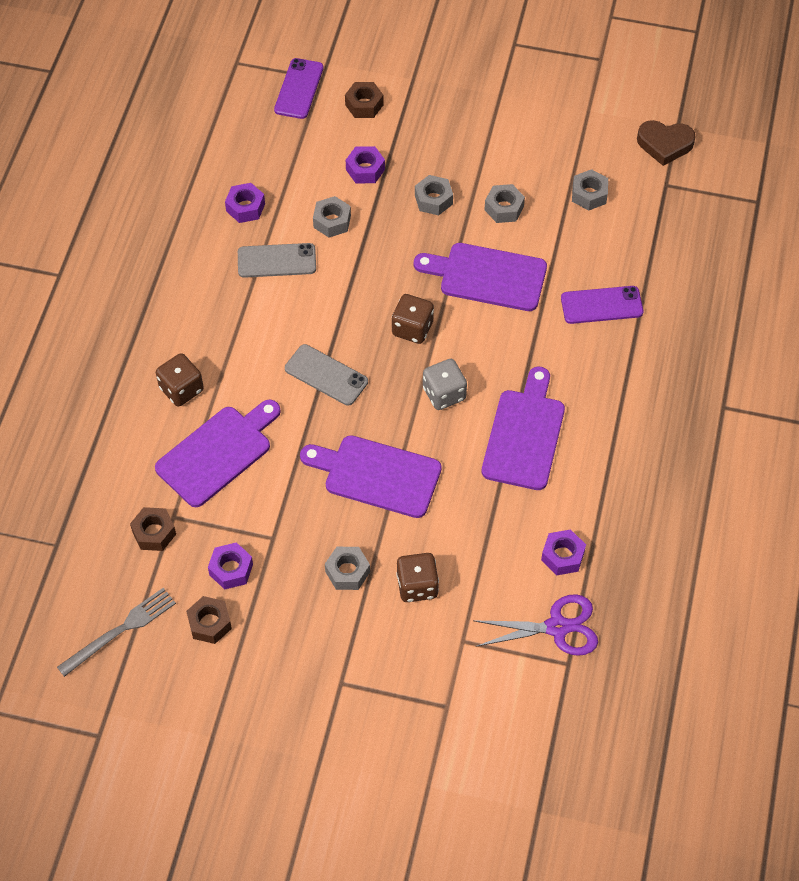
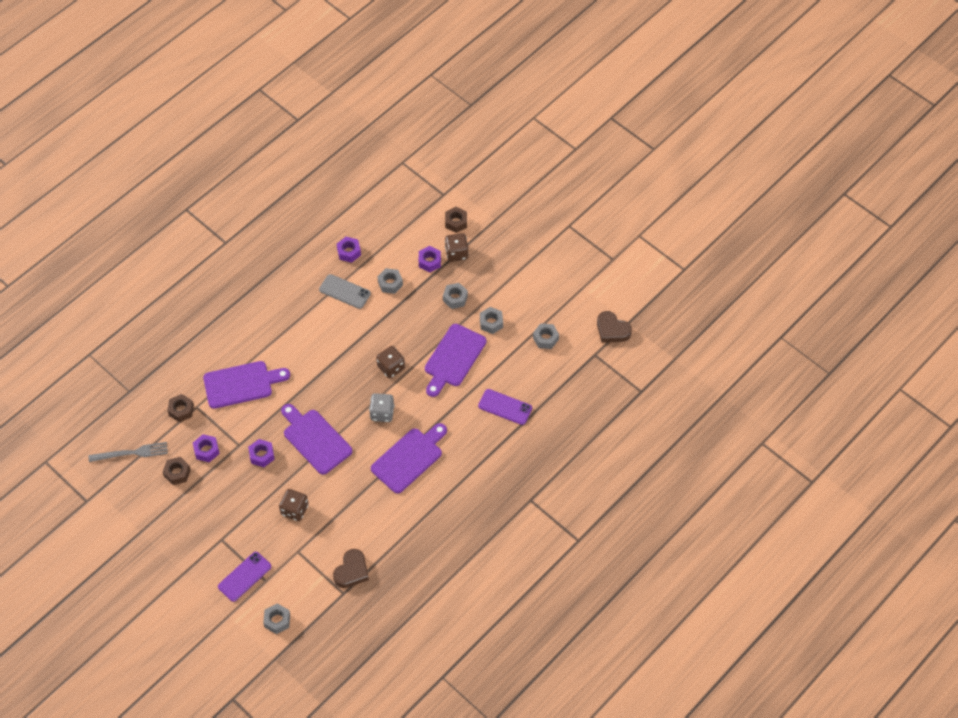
camera: 30 degrees right, 0 degrees up
brown dice [156,353,204,407] -> brown dice moved to [445,233,469,262]
purple phone [274,58,324,119] -> purple phone moved to [218,552,271,602]
grey phone [285,344,368,406] -> none
grey nut [325,547,370,590] -> grey nut moved to [263,603,290,634]
purple cutting board [414,243,547,311] -> purple cutting board turned 105 degrees counterclockwise [425,324,486,397]
purple scissors [473,594,598,656] -> brown heart [333,549,369,588]
purple nut [541,529,586,575] -> purple nut moved to [248,439,275,467]

